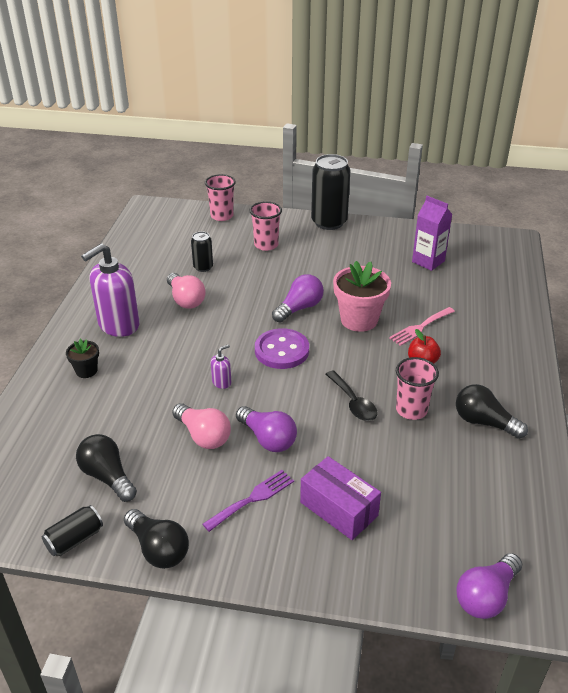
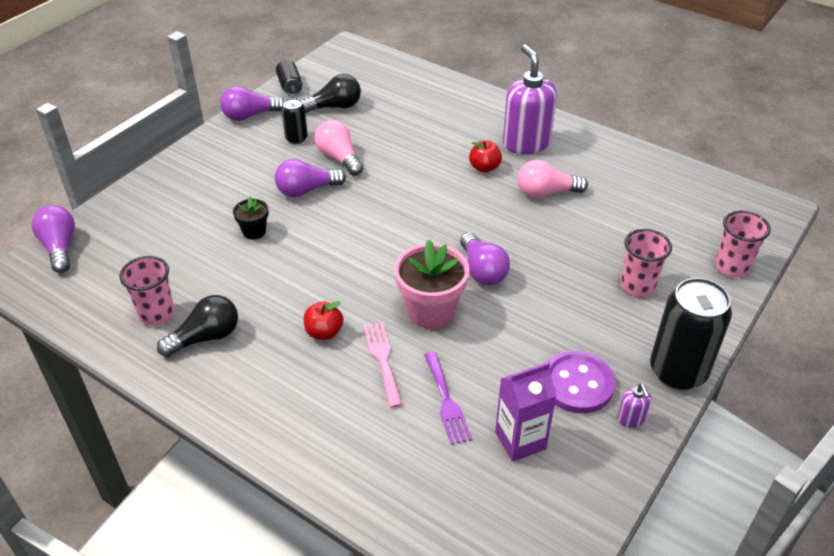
camera: 115 degrees right, 5 degrees up
black flower pot [66,339,99,378] -> black flower pot moved to [233,197,269,239]
black light bulb [124,509,189,569] -> purple light bulb [220,86,285,121]
pink light bulb [172,403,231,449] -> pink light bulb turned 75 degrees clockwise [314,120,363,176]
black can [191,231,213,272] -> black can moved to [281,98,308,144]
purple fork [203,470,294,532] -> purple fork moved to [424,352,472,445]
purple soap dispenser [211,344,231,389] -> purple soap dispenser moved to [617,384,651,428]
purple button [255,328,309,369] -> purple button moved to [547,351,615,413]
purple box [300,456,381,540] -> none
black spoon [326,370,378,421] -> none
pink cup [396,357,439,420] -> pink cup moved to [119,256,175,326]
none -> red apple [469,140,502,173]

